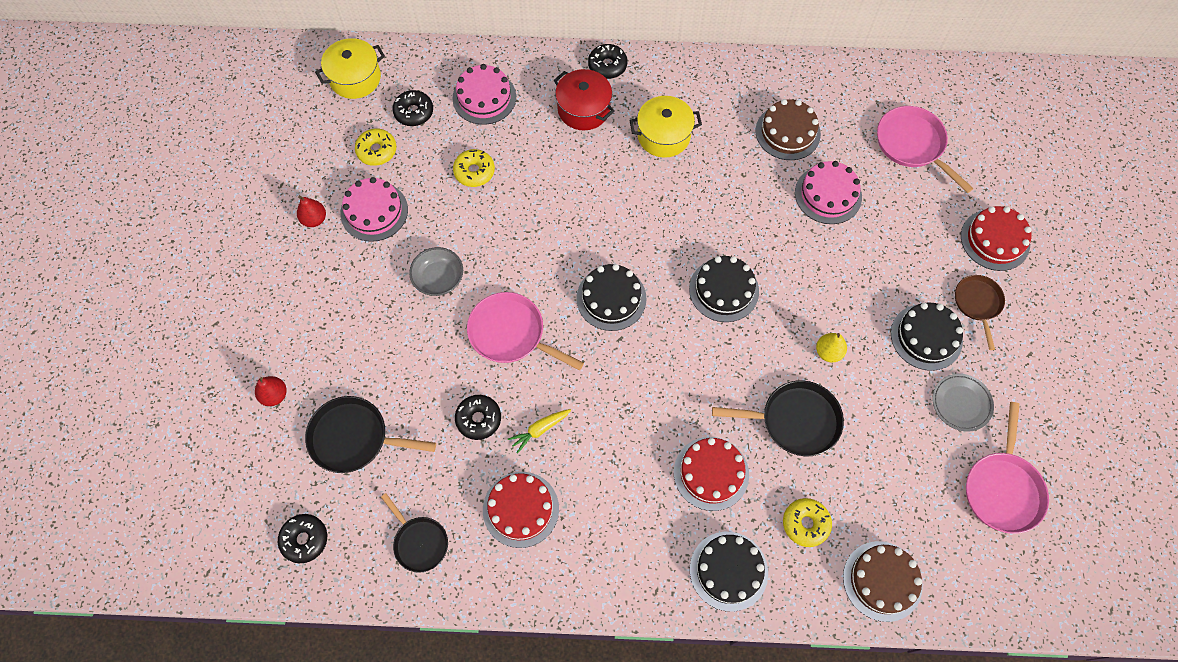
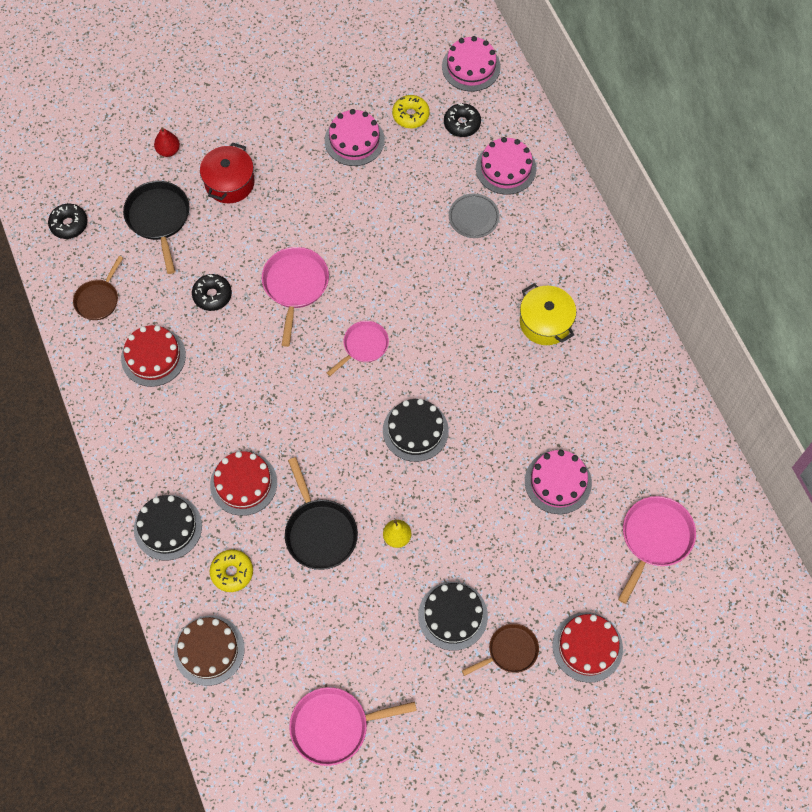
camera: 65 degrees right, 0 degrees up
red pear [297,196,326,227] -> none
yellow pot [315,38,385,99] -> pink cake [442,36,501,91]
black pan [381,493,448,573] -> brown pan [73,256,123,320]
grey bowl [409,247,463,296] -> none
yellow donut [453,149,495,187] -> none
yellow carrot [508,409,571,454] -> none
red pot [553,69,615,130] -> red pot moved to [200,142,255,203]
black cake [576,264,647,331] -> pink pan [327,321,389,376]
black donut [588,44,627,79] -> none
brown cake [755,99,821,160] -> none
grey plate [932,374,994,432] -> grey plate moved to [449,194,500,238]

